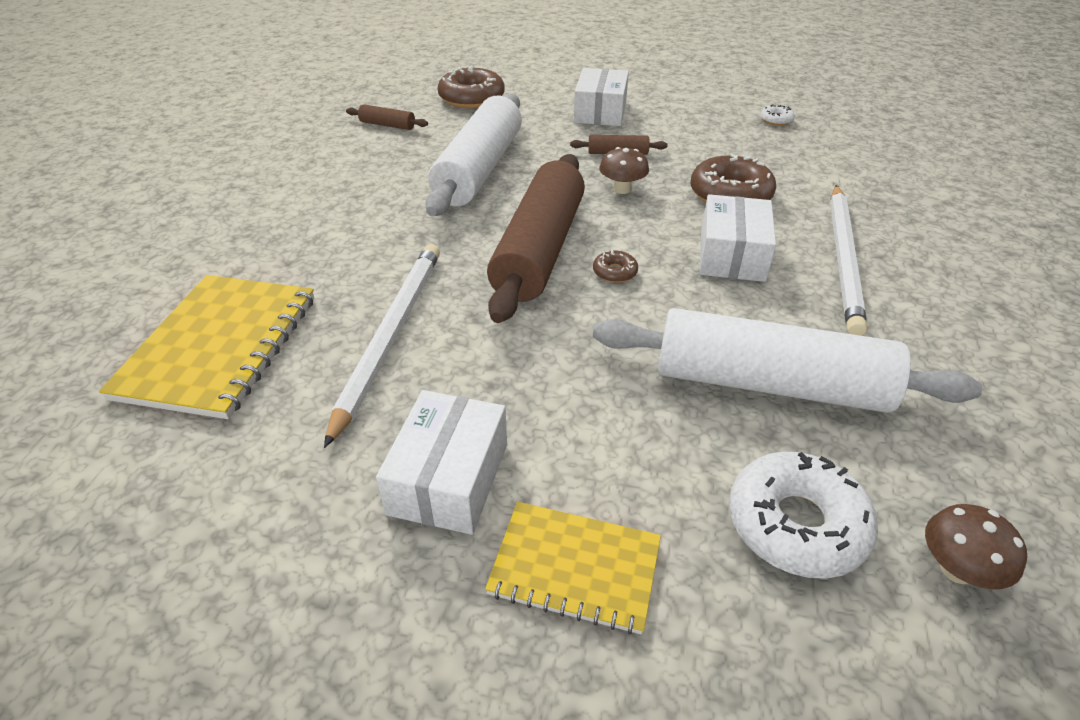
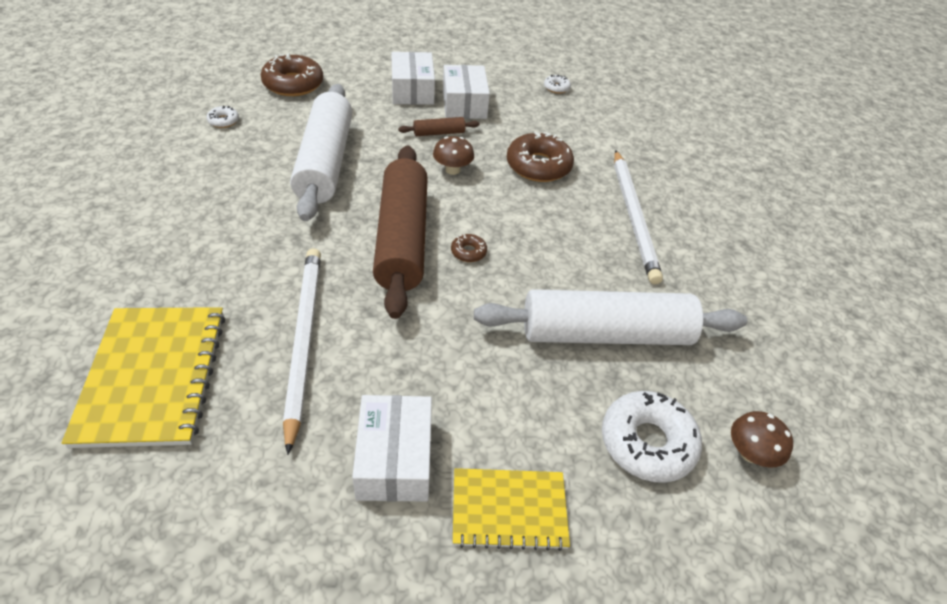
camera: 20 degrees left, 5 degrees up
brown rolling pin [346,104,428,130] -> white donut [206,106,239,128]
white box [700,194,776,282] -> white box moved to [443,65,490,119]

